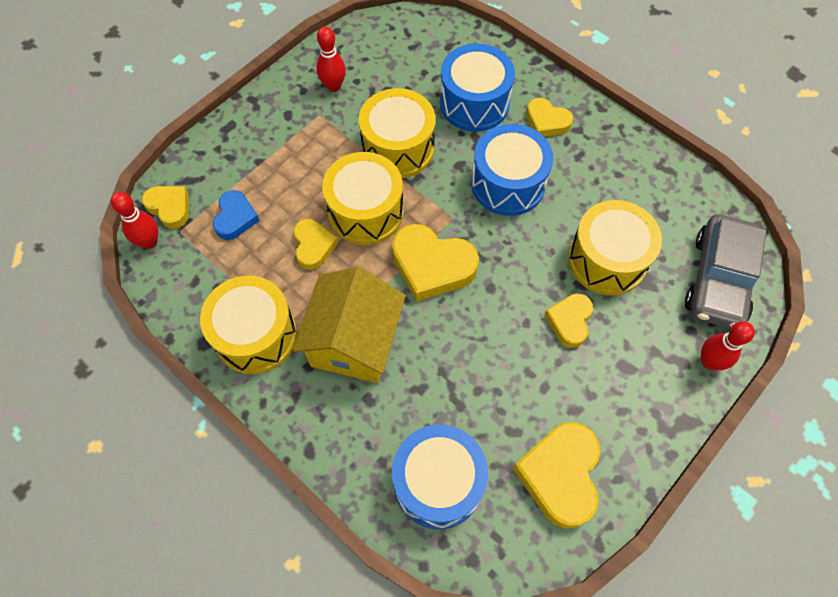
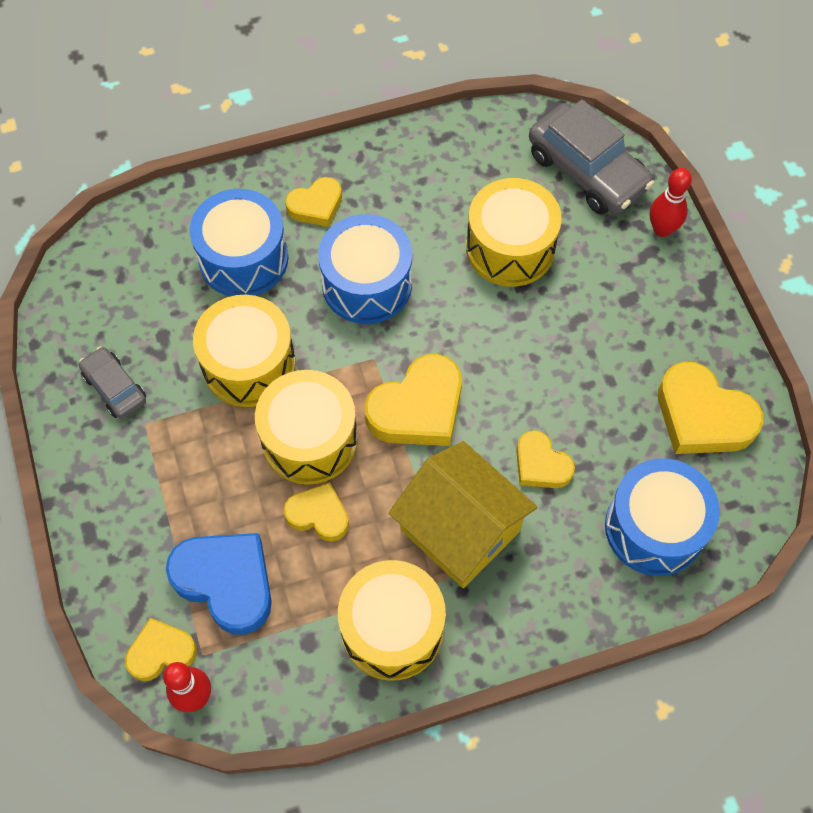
camera: 60 degrees left, 0 degrees up
blue heart [213,190,260,240] -> blue heart [166,533,272,635], size x1.68
red bowling pin [316,26,346,92] -> grey car [79,347,146,419]
yellow heart [544,293,593,348] -> yellow heart moved to [516,430,575,488]

